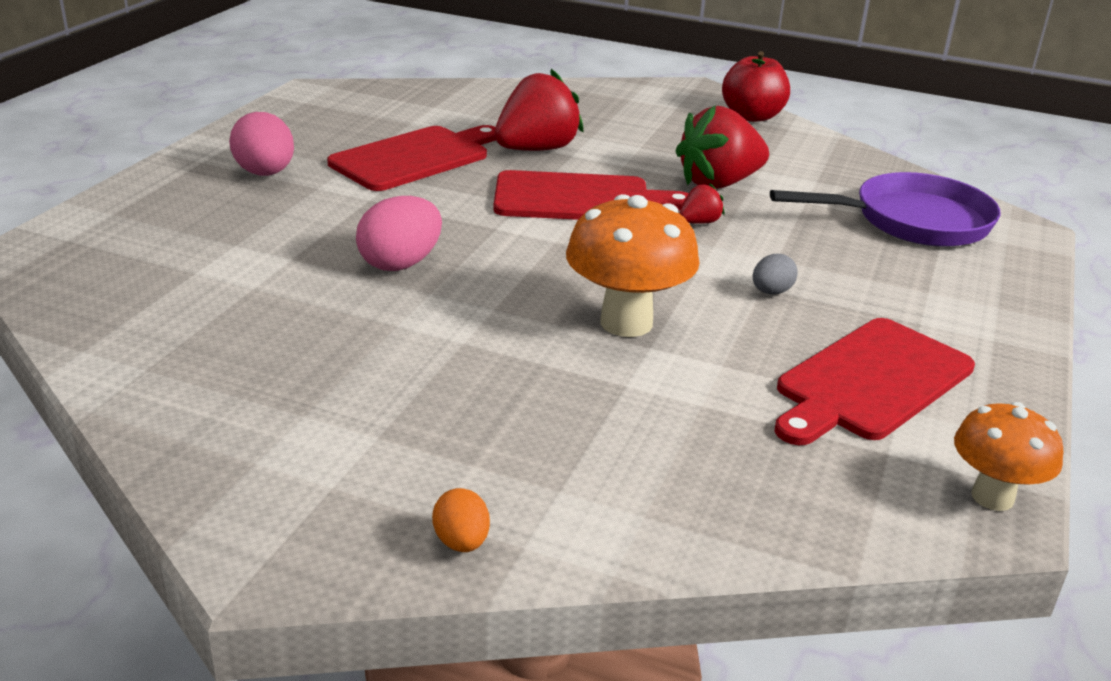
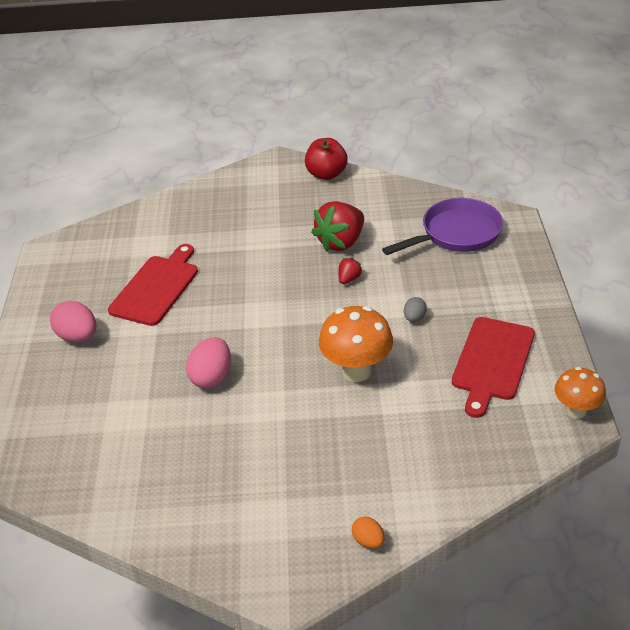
camera: 20 degrees left, 10 degrees up
red strawberry [494,69,584,151] -> none
red cutting board [494,170,689,220] -> none

